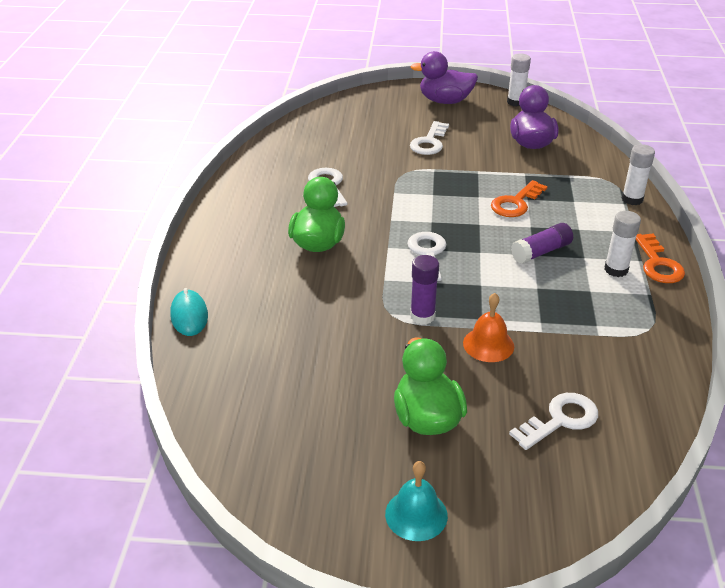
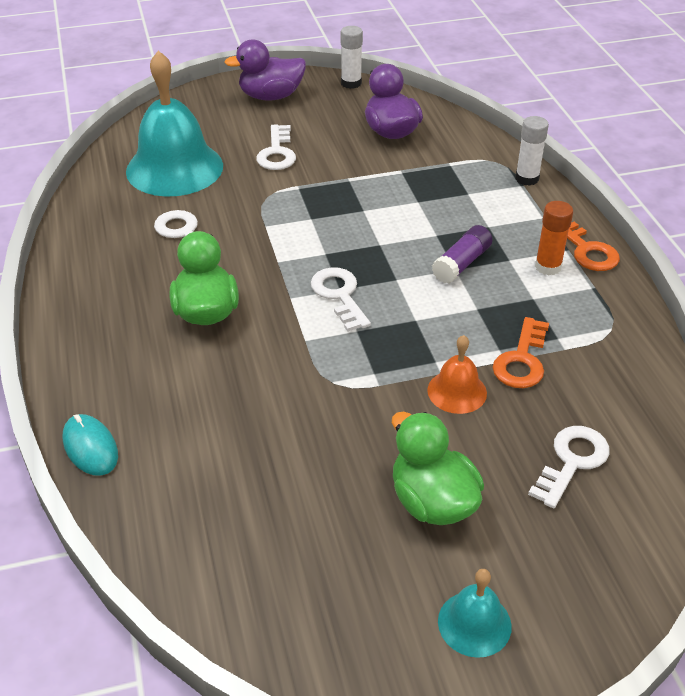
camera: 20 degrees left, 5 degrees up
purple glue stick [410,255,439,325] -> none
orange key [491,180,548,217] -> orange key moved to [493,317,549,388]
white glue stick [604,211,641,277] -> orange glue stick [535,201,573,275]
none -> turquoise bell [126,51,223,197]

